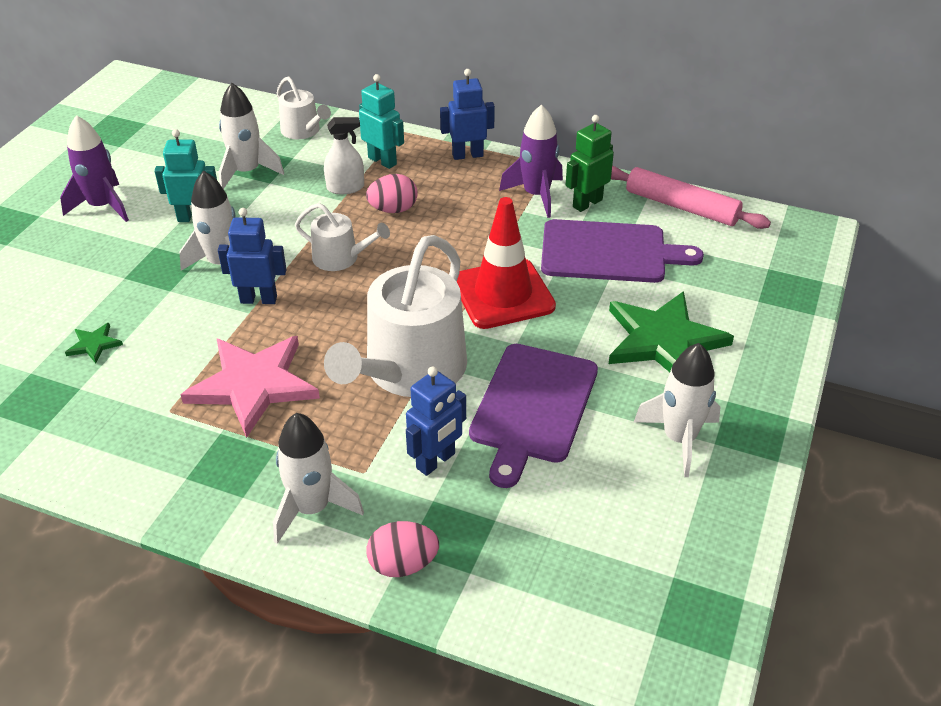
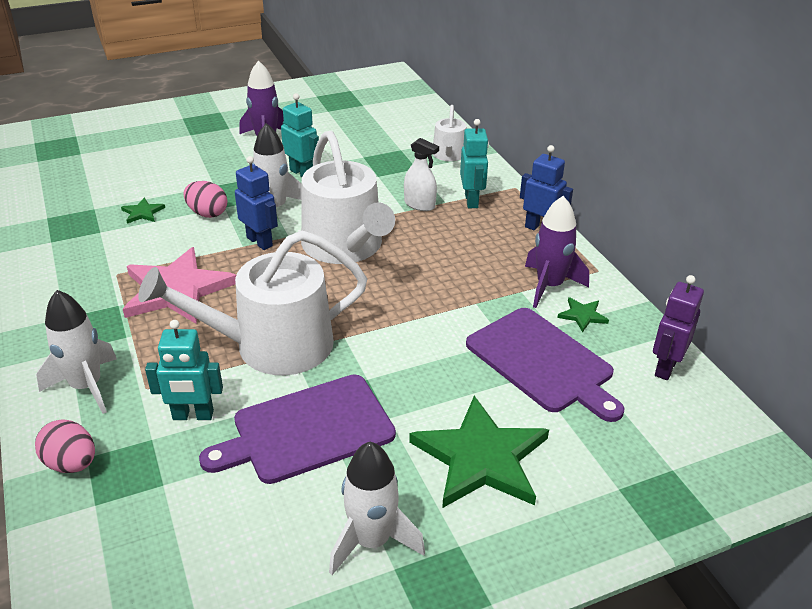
camera: 45 degrees right, 5 degrees down
white rocket [219,83,284,189] -> none
white watering can [295,203,390,271] -> white watering can [301,131,395,264], size x1.99
pink egg [366,174,418,213] -> pink egg moved to [184,181,227,218]
blue robot [406,367,466,476] -> turquoise robot [145,320,223,420]
red traffic cone [457,197,556,329] -> none
green robot [566,115,614,212] -> green star [558,297,609,332]
pink rolling pin [611,166,771,229] -> purple robot [653,275,704,380]

